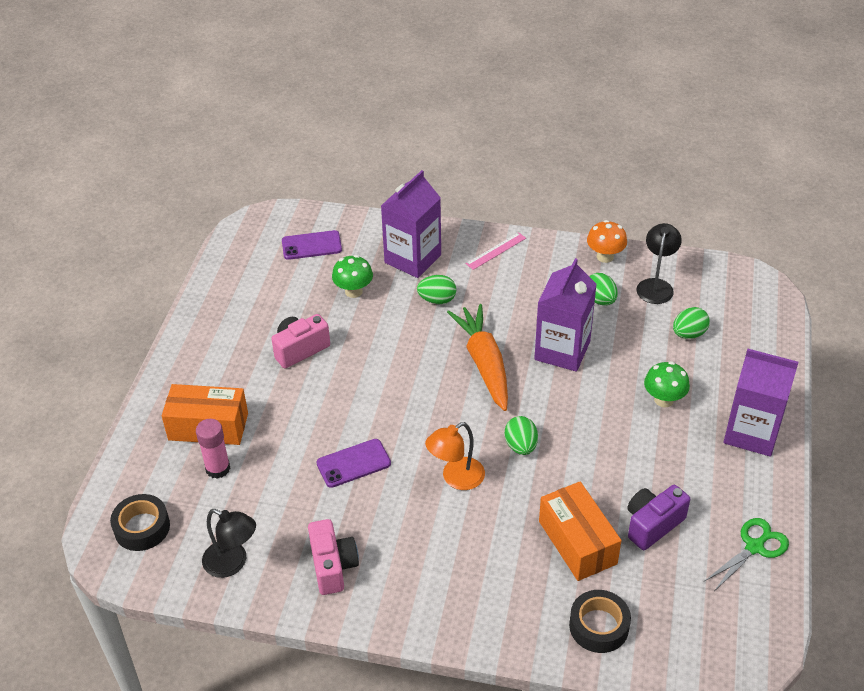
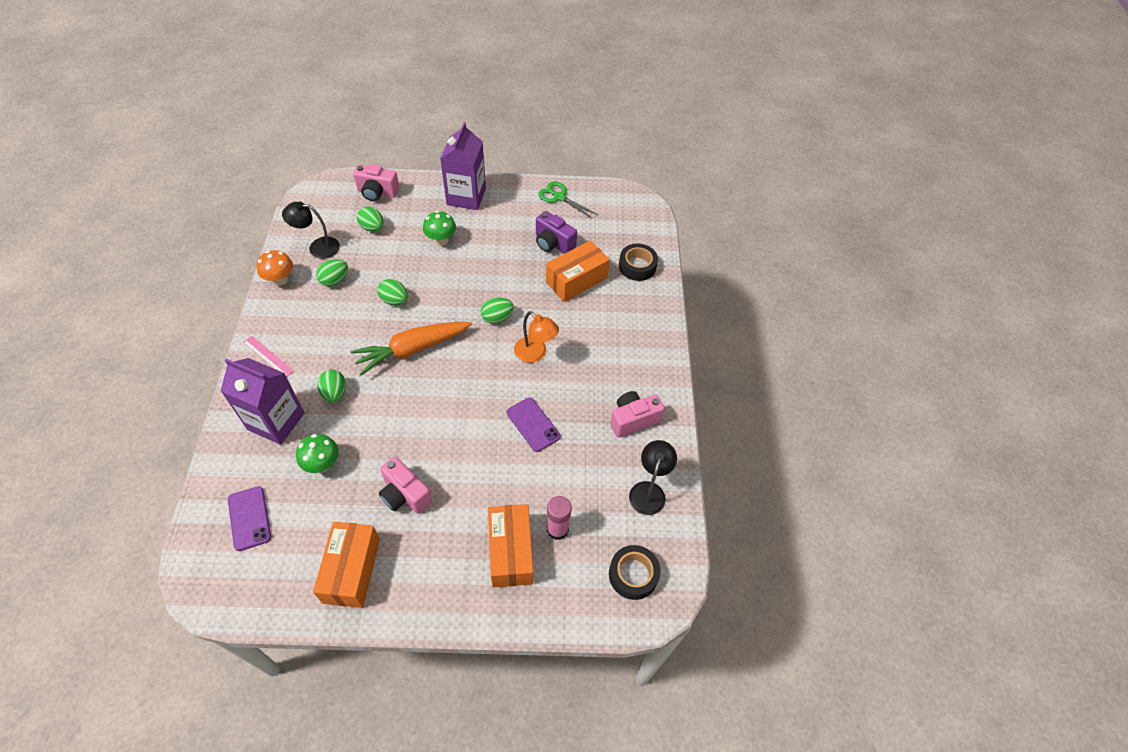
camera: 105 degrees left, 10 degrees up
purple carton [534,258,597,372] -> green egg [377,279,408,305]
none -> orange box [313,522,380,608]
none -> pink camera [353,164,400,201]

